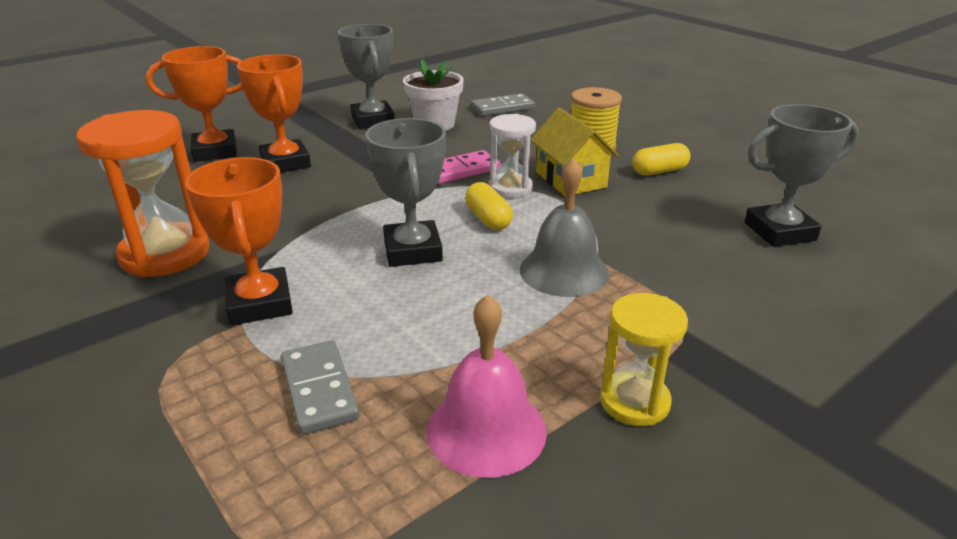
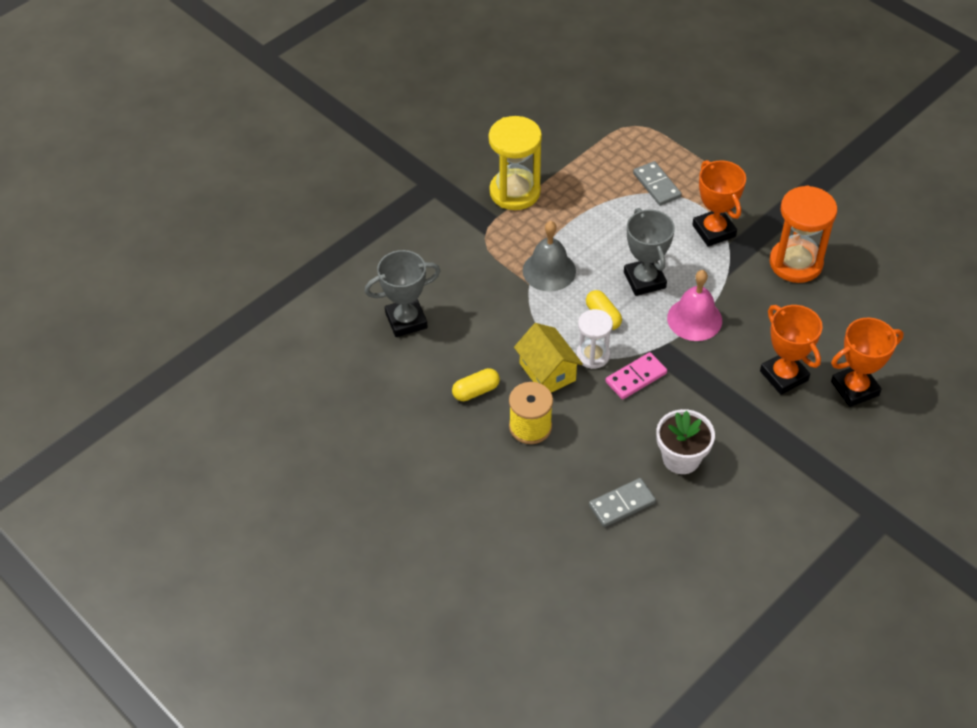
camera: 175 degrees right, 20 degrees up
grey trophy [338,24,395,129] -> none
pink bell [426,294,547,478] -> pink bell moved to [667,270,722,341]
yellow hourglass [600,293,688,426] -> yellow hourglass [489,116,542,210], size x1.64

